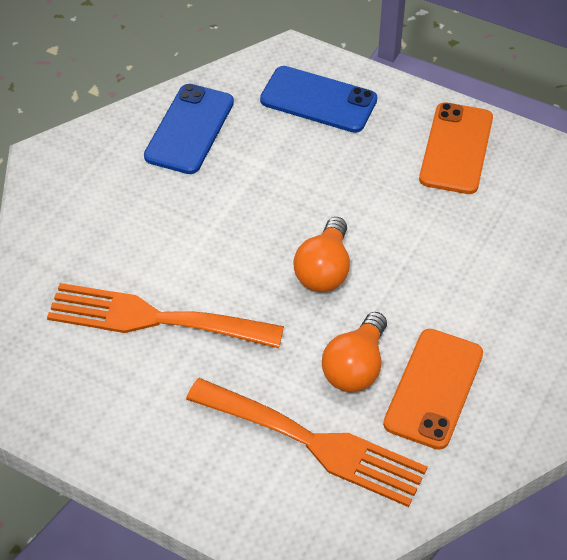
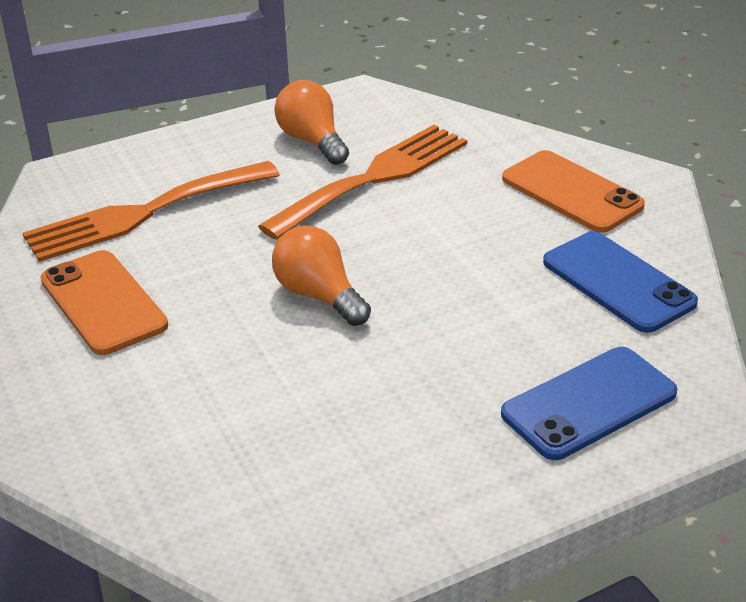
camera: 125 degrees right, 15 degrees down
orange light bulb [322,312,387,392] -> orange light bulb moved to [274,80,349,165]
orange phone [419,102,493,194] -> orange phone moved to [502,150,645,233]

